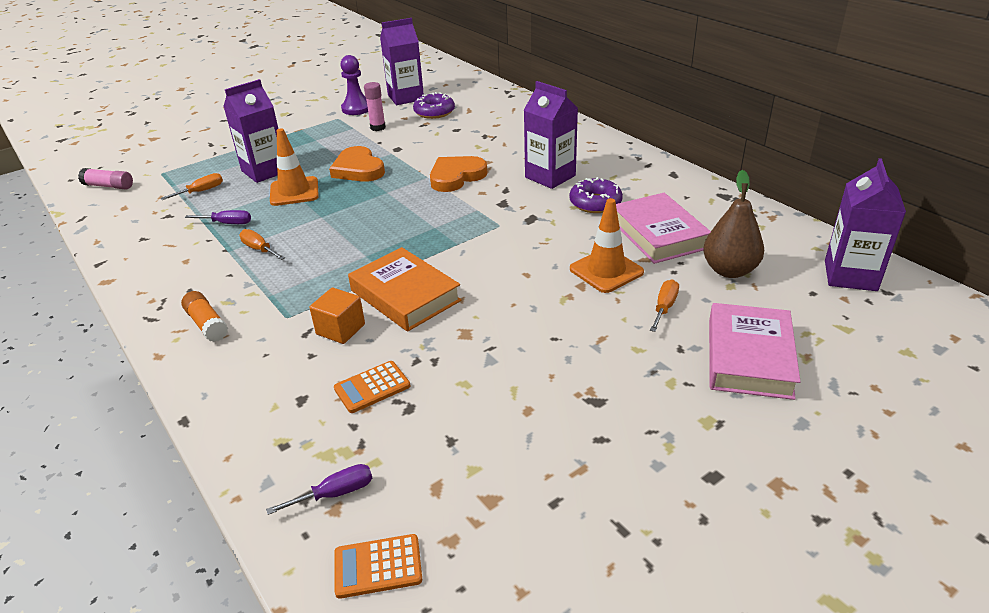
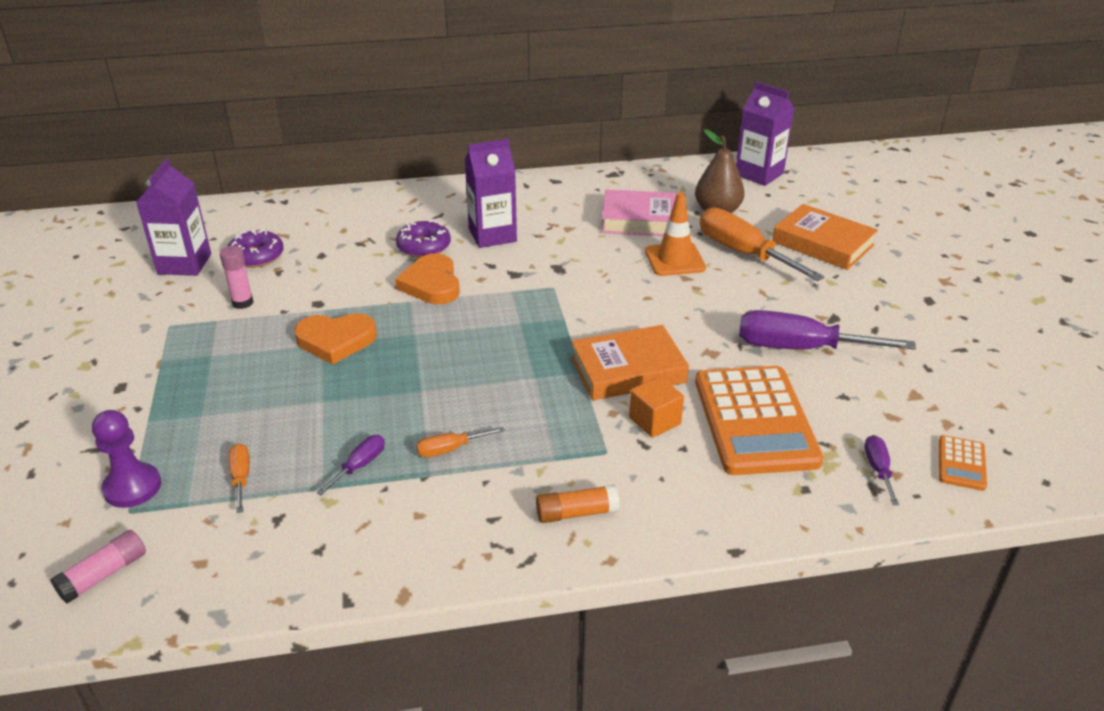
camera: 65 degrees left, 0 degrees up
purple carton [223,79,278,183] -> none
orange traffic cone [270,128,319,206] -> none
orange calculator [334,361,410,413] -> orange calculator [695,366,824,475], size x2.29
purple pawn [340,55,368,115] -> purple pawn moved to [92,410,161,508]
purple donut [569,177,623,213] -> purple donut moved to [396,220,451,258]
orange screwdriver [650,279,679,332] -> orange screwdriver [700,207,825,281], size x2.14
pink book [709,303,801,400] -> orange book [772,204,878,270]
none -> purple screwdriver [739,310,916,350]

